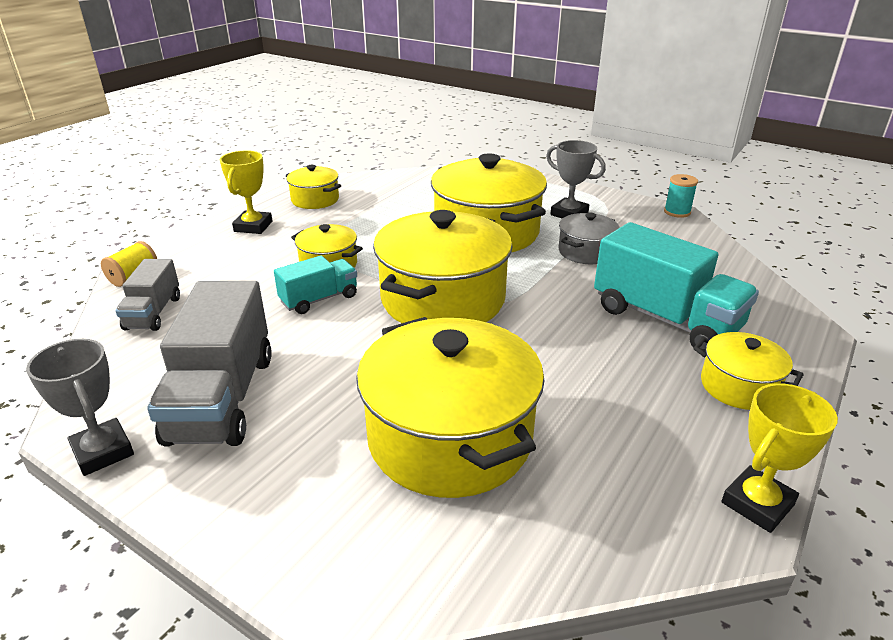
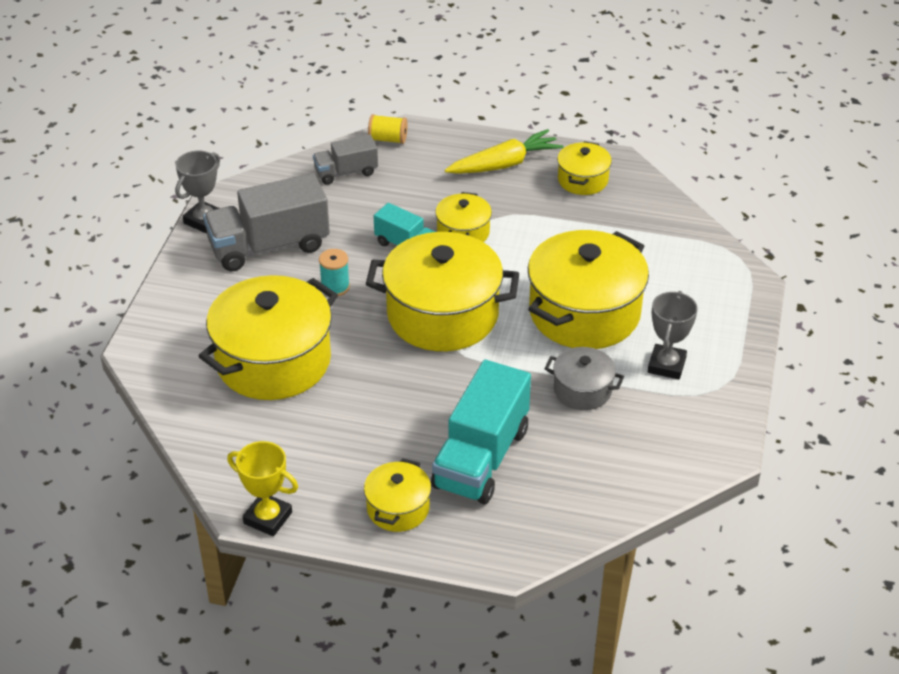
camera: 70 degrees right, 10 degrees up
yellow trophy [220,150,272,234] -> yellow carrot [445,129,564,174]
turquoise spool [664,174,698,218] -> turquoise spool moved to [319,249,350,296]

